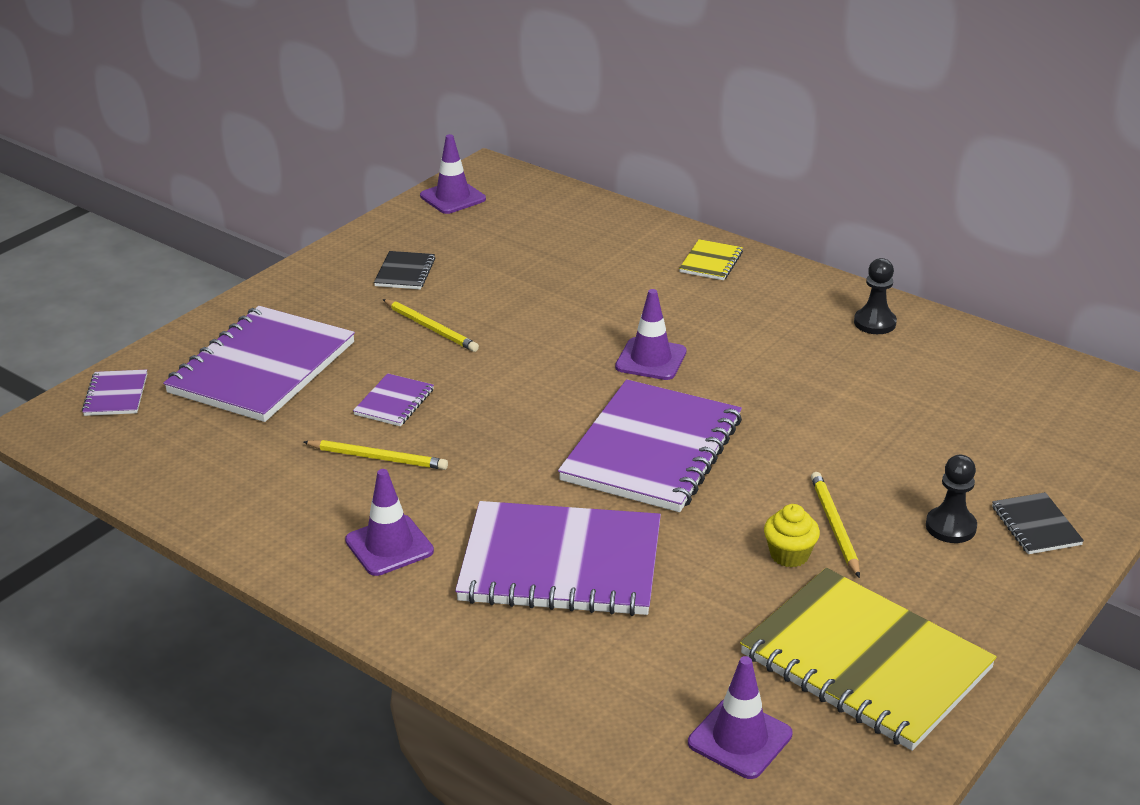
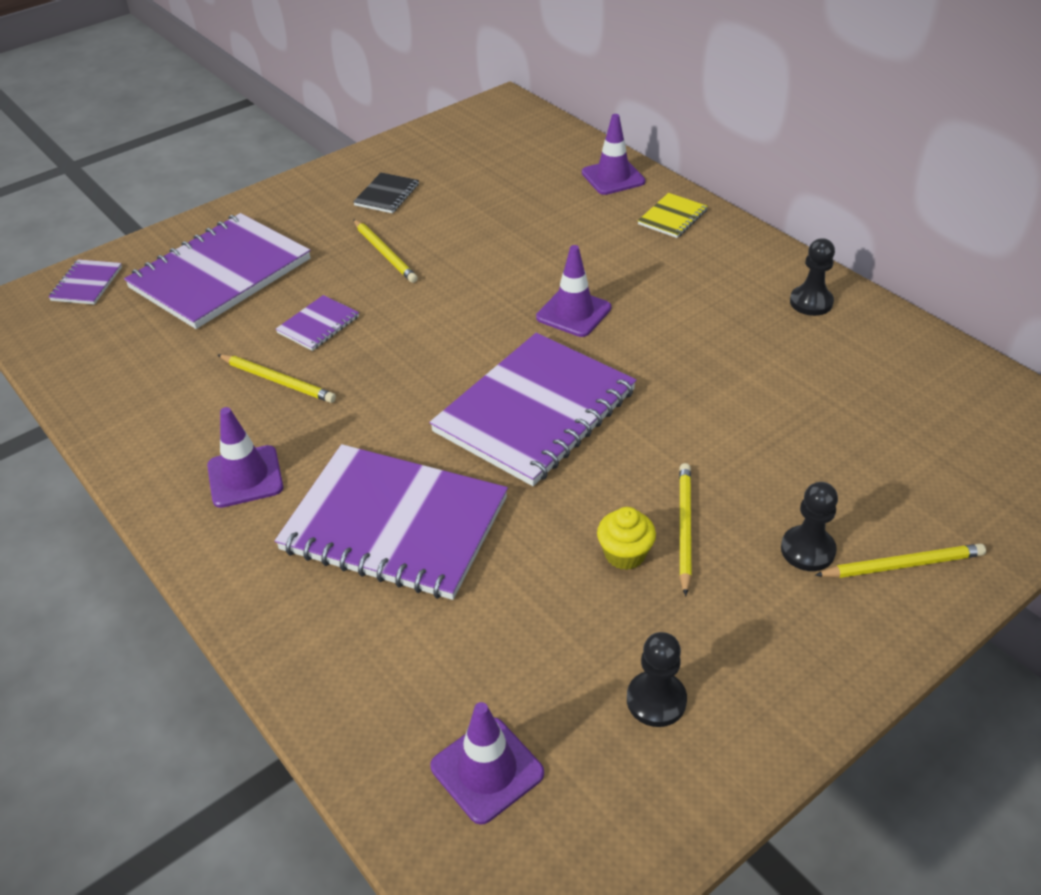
camera: 15 degrees right, 10 degrees up
purple traffic cone [420,134,486,214] -> purple traffic cone moved to [582,114,646,195]
yellow notebook [740,568,997,751] -> black pawn [627,632,687,727]
black notebook [992,492,1084,554] -> yellow pencil [815,544,986,578]

